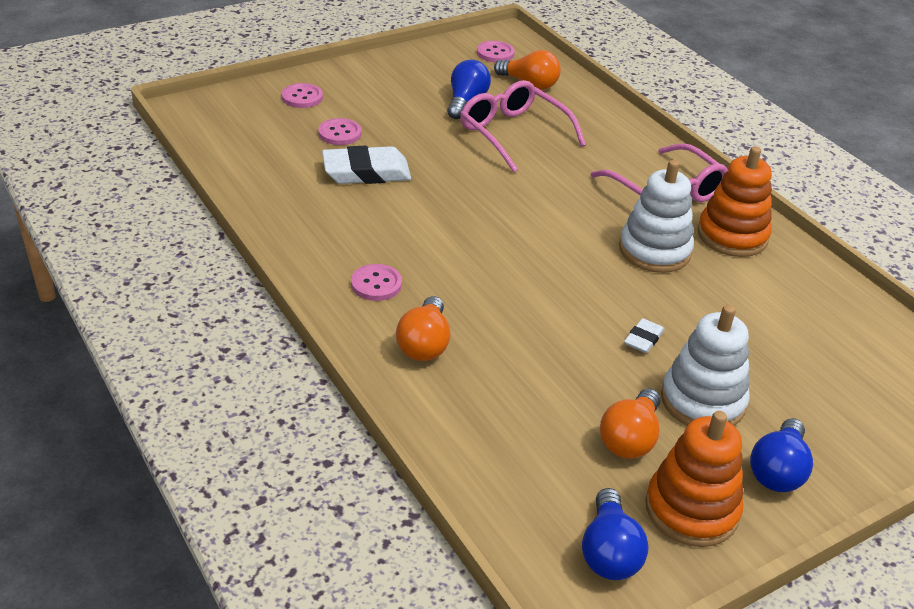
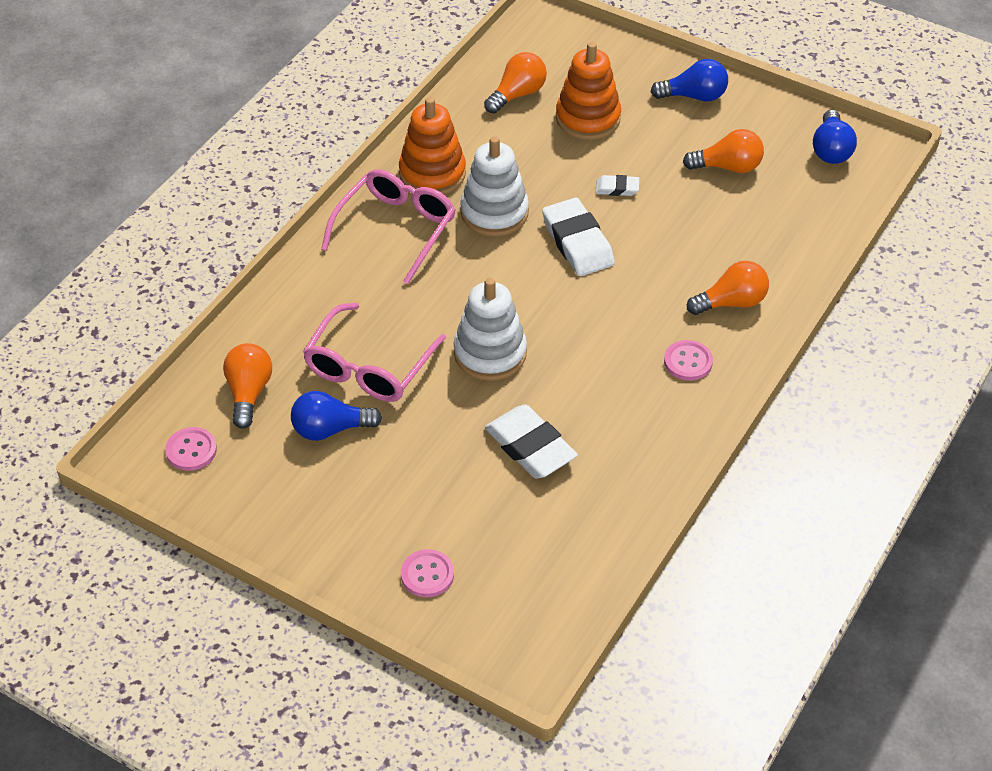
camera: 115 degrees left, 10 degrees up
pink button [318,118,361,145] -> none
blue light bulb [582,488,648,580] -> blue light bulb turned 120 degrees clockwise [813,110,857,164]
orange stacking toy [645,411,744,547] -> orange stacking toy moved to [556,42,621,140]
white stacking toy [661,305,750,426] -> white stacking toy moved to [454,278,527,381]
none -> orange light bulb [484,52,547,114]
none -> white eraser [542,198,615,276]

